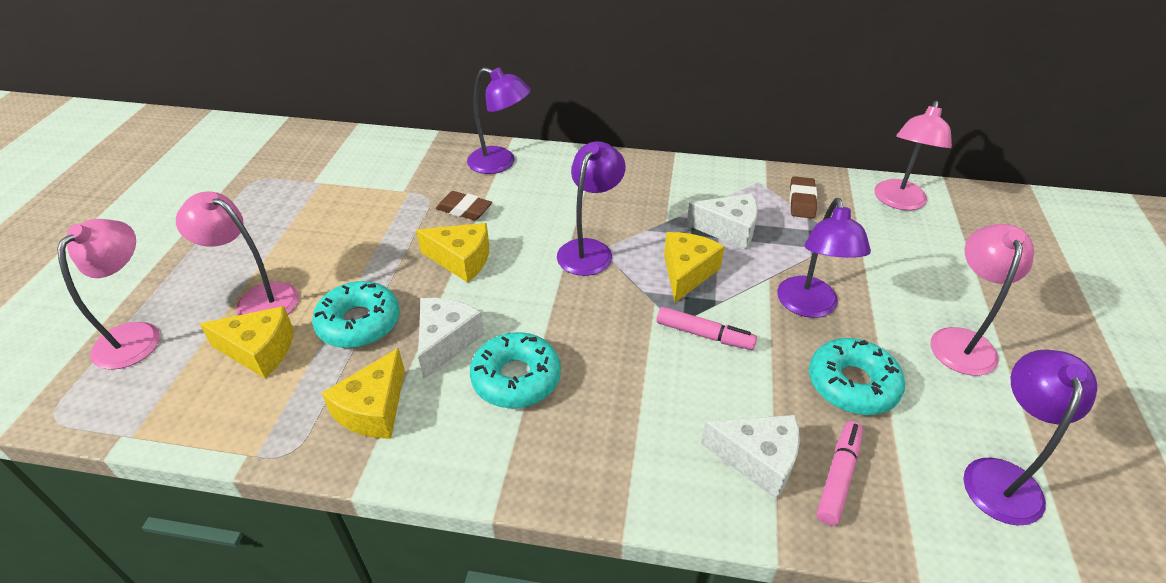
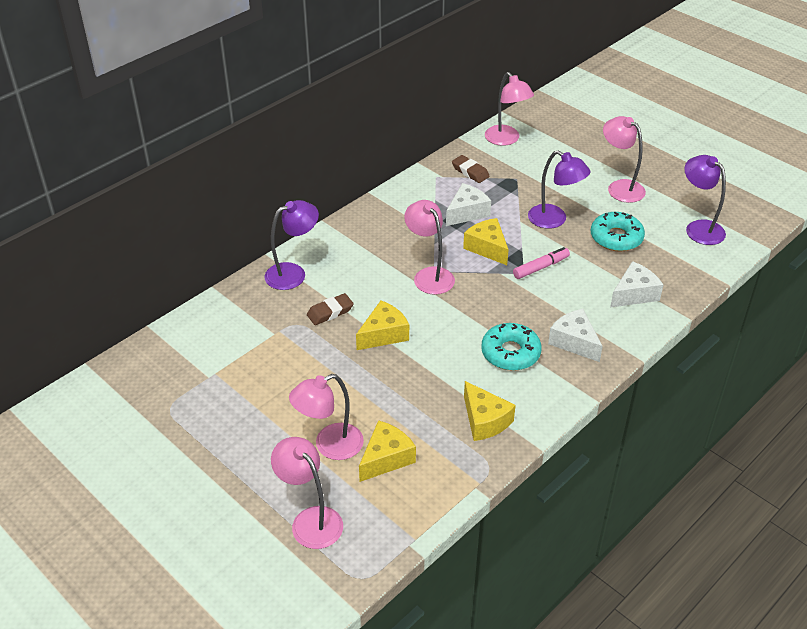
camera: 55 degrees left, 0 degrees up
turquoise donut [312,281,399,348] -> none
white cheese [418,298,484,379] -> white cheese moved to [548,309,603,362]
purple lamp [557,141,626,276] -> pink lamp [404,200,455,295]
pink marker [817,421,863,526] -> none

